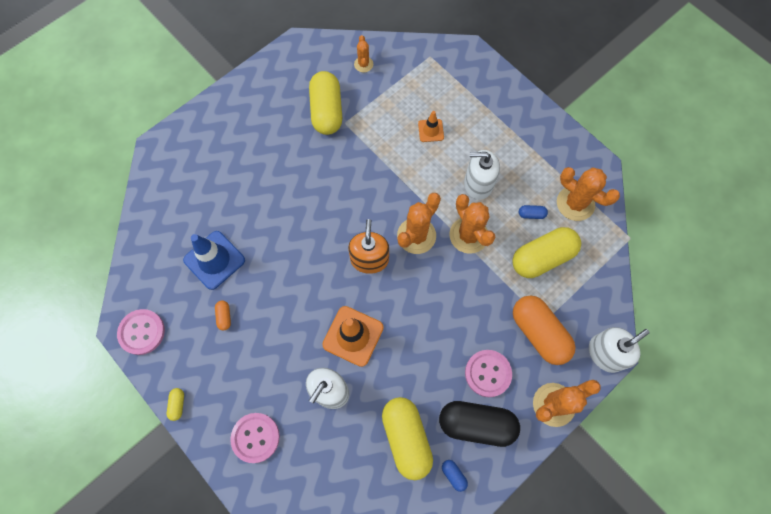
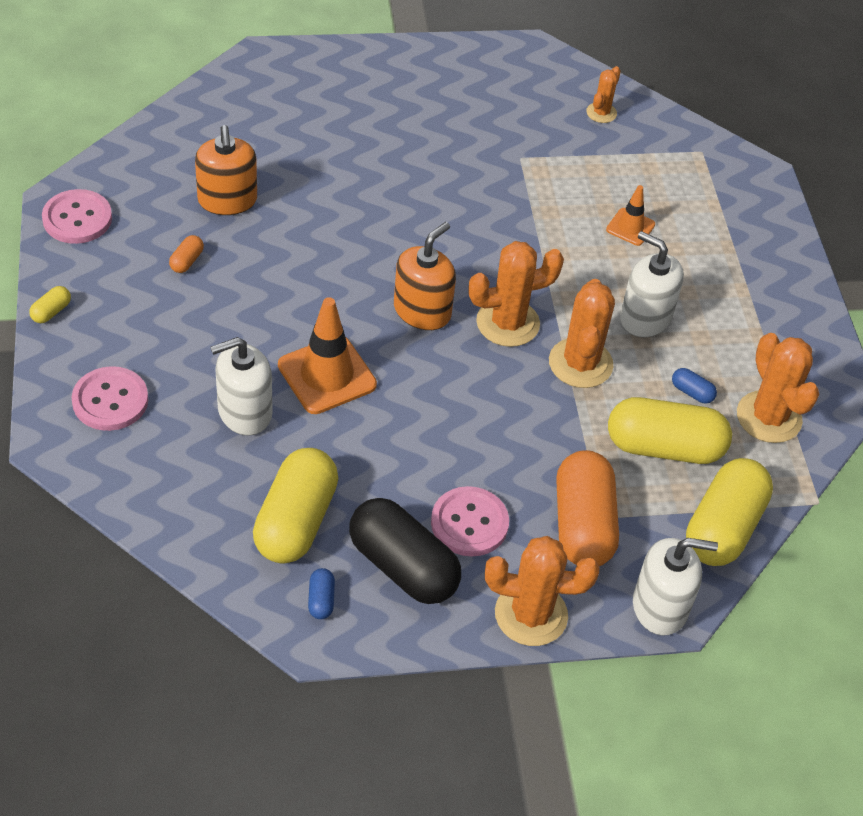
camera: 30 degrees right, 20 degrees down
blue traffic cone [183,231,245,290] -> orange soap dispenser [195,125,257,215]
yellow capsule [309,71,342,135] -> yellow capsule moved to [686,458,773,566]

